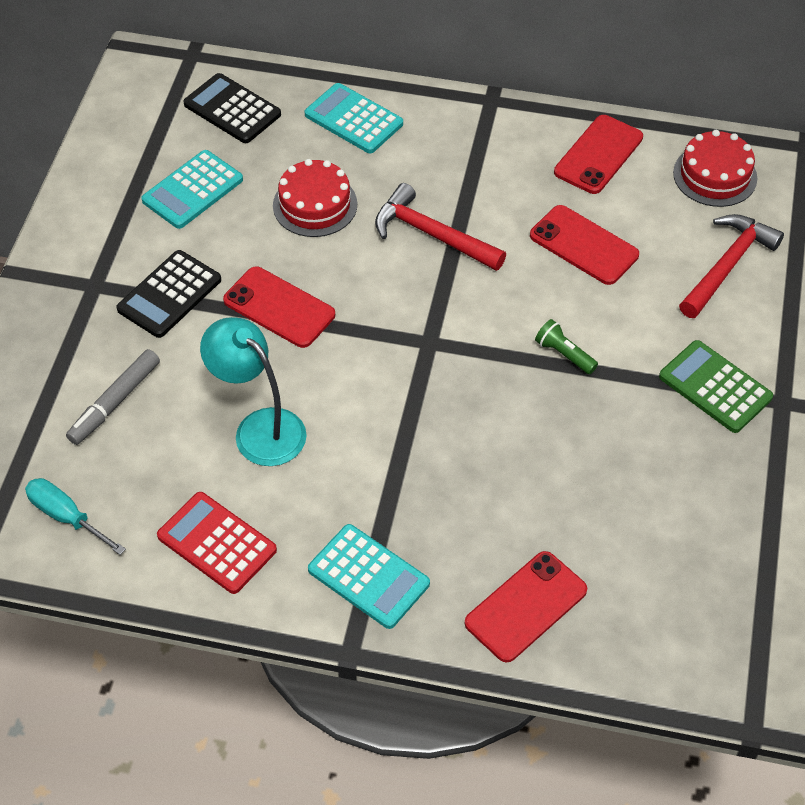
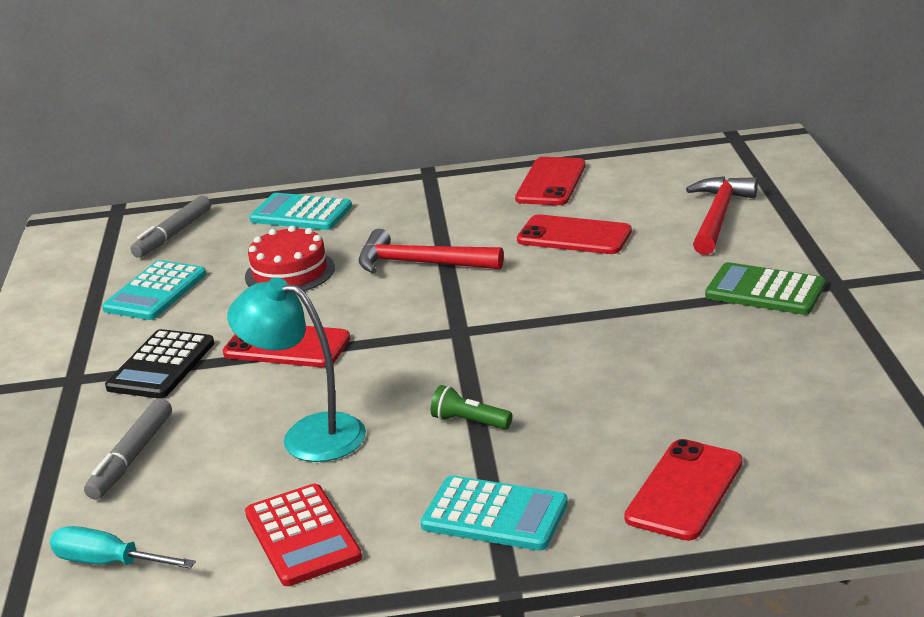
camera: 15 degrees left, 25 degrees down
red calculator [157,492,277,594] -> red calculator turned 135 degrees counterclockwise [245,484,362,586]
black calculator [183,73,281,143] -> grey marker [130,196,211,258]
green flashlight [535,319,598,374] -> green flashlight moved to [431,385,512,430]
red cake [673,130,757,207] -> none

